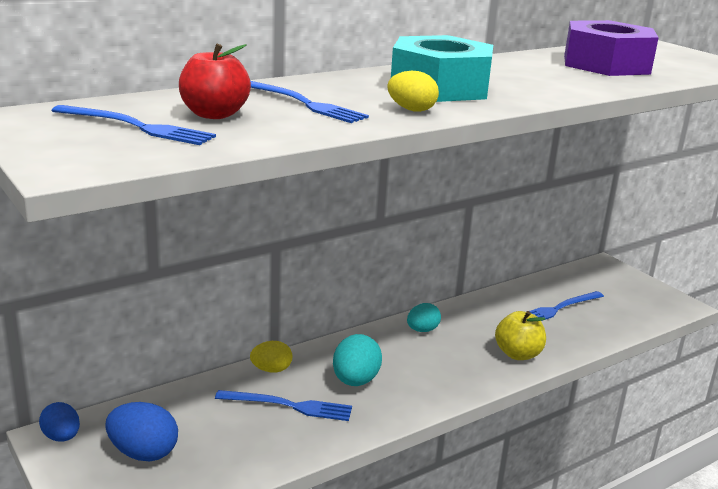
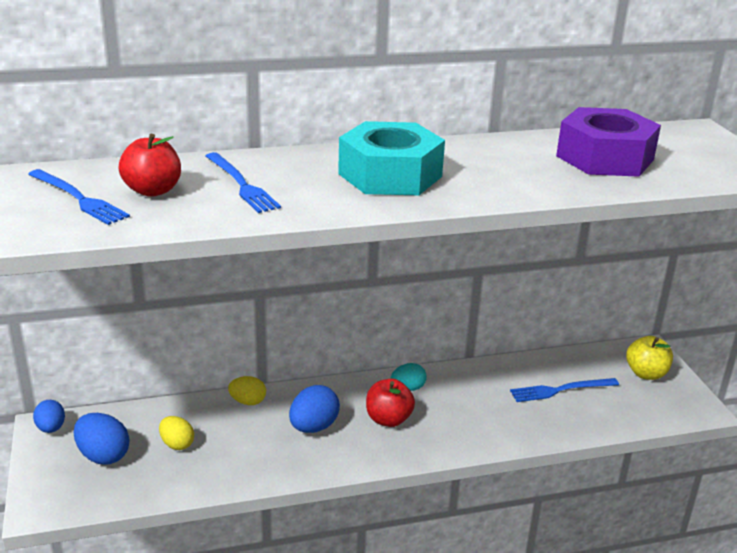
camera: 20 degrees right, 5 degrees up
blue fork [215,390,352,421] -> none
turquoise egg [333,334,382,386] -> blue egg [289,385,340,433]
yellow egg [387,71,439,112] -> yellow egg moved to [159,416,194,450]
yellow apple [495,311,546,360] -> yellow apple moved to [626,336,673,380]
none -> red apple [366,379,415,427]

